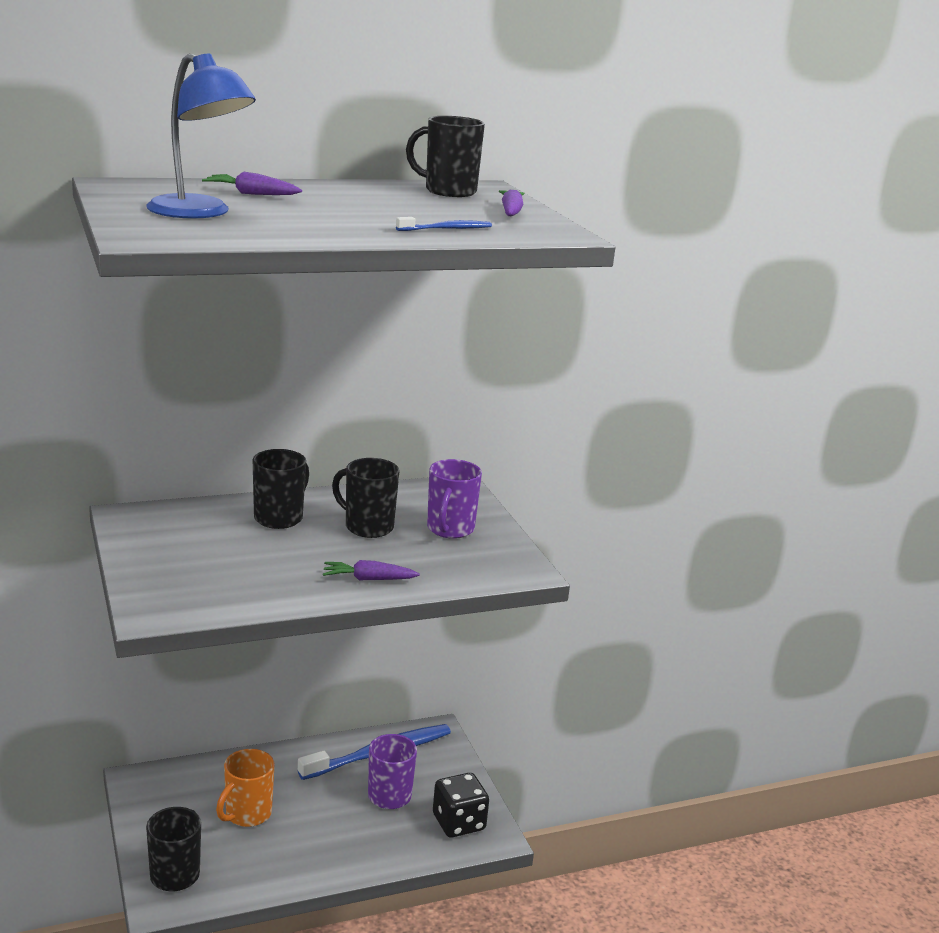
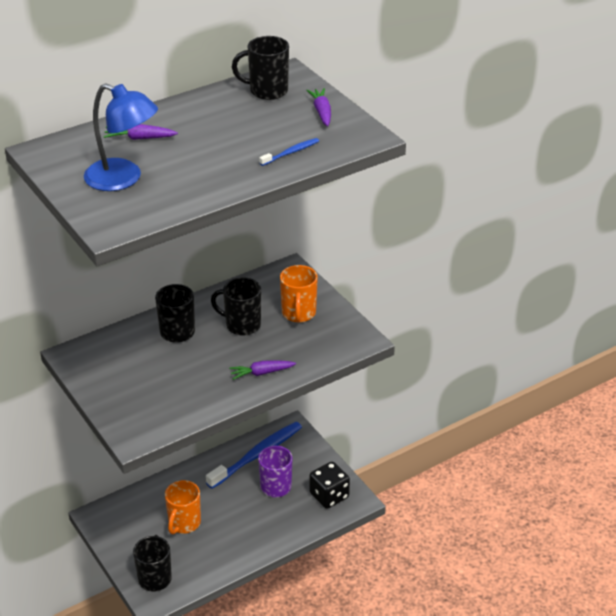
camera: 10 degrees left, 15 degrees up
purple mug [427,459,482,539] -> orange mug [280,265,318,323]

